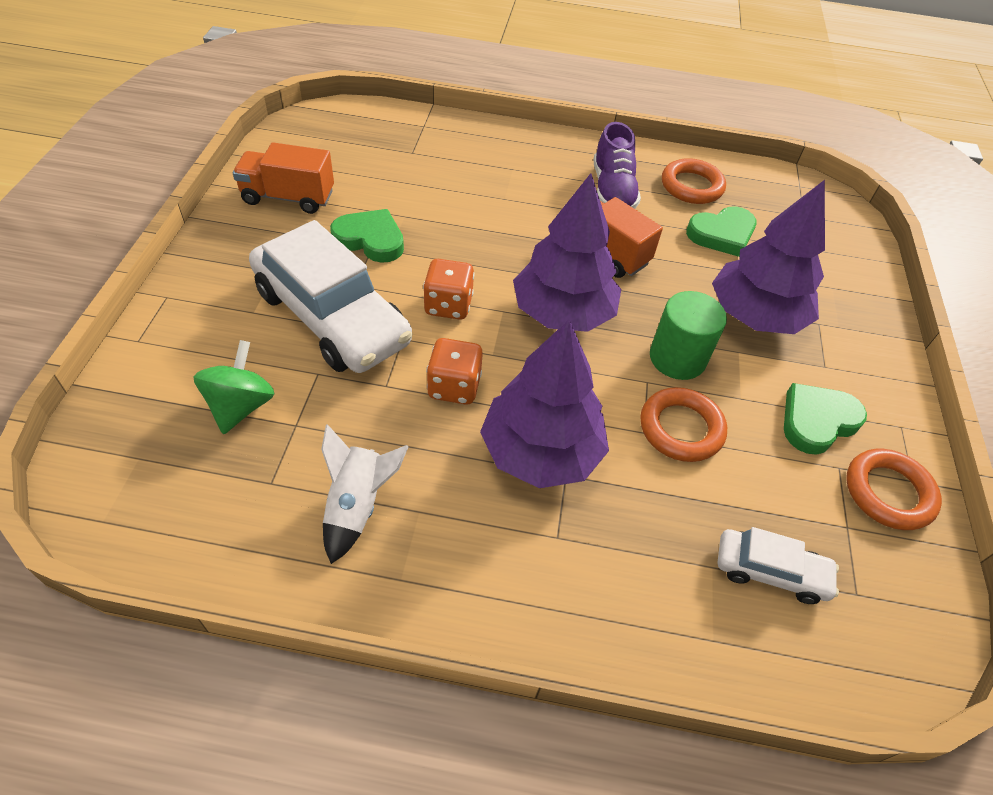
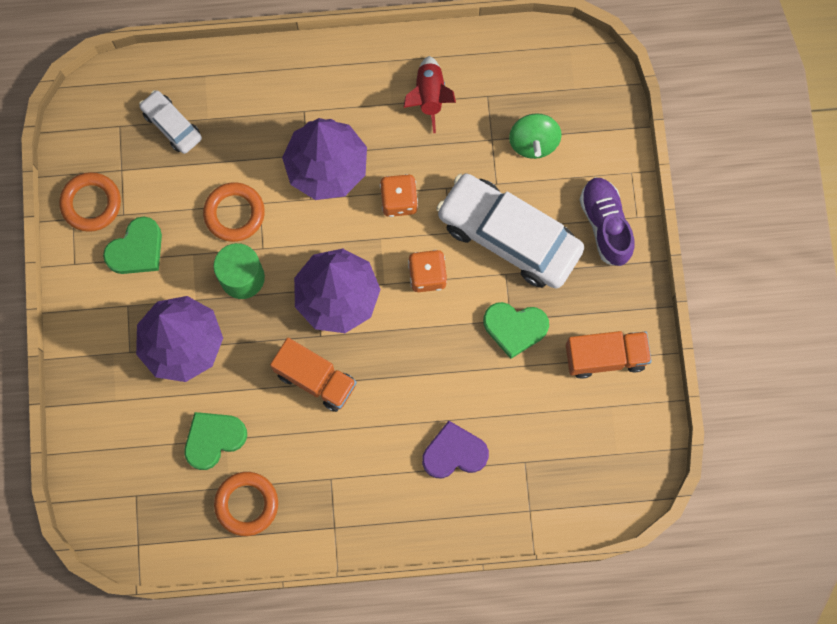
camera: 170 degrees right, 25 degrees up
white rocket [321,424,409,564] -> red rocket [404,56,456,133]
purple shoe [593,122,641,209] -> purple shoe moved to [580,177,634,266]
white car [718,527,839,604] -> white car turned 45 degrees clockwise [139,90,202,154]
none -> purple heart [422,421,489,478]

